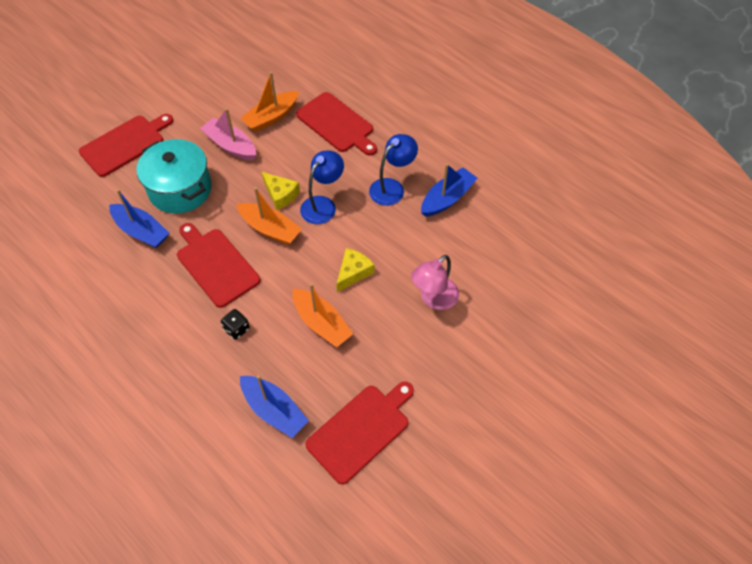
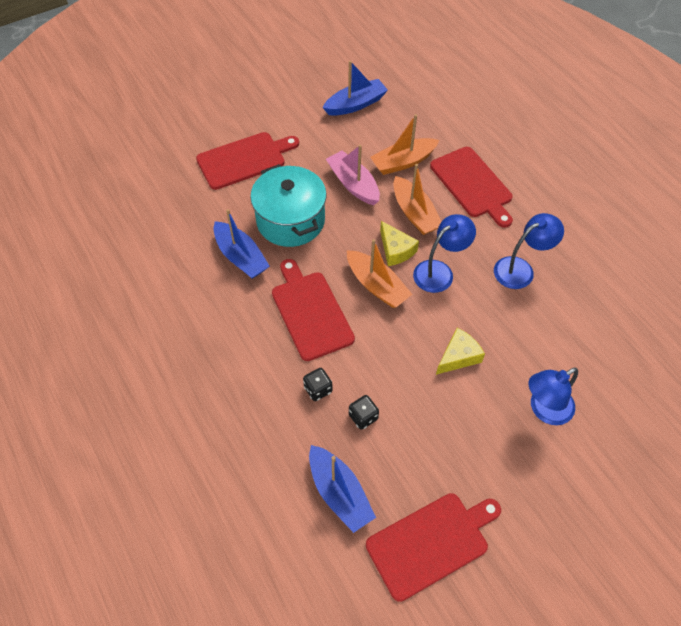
camera: 15 degrees right, 0 degrees up
orange boat [293,283,353,347] -> orange boat moved to [393,164,442,235]
pink lamp [411,255,459,310] -> blue lamp [529,367,578,425]
blue boat [421,164,477,217] -> blue boat moved to [323,60,388,116]
none -> black dice [349,395,379,430]

